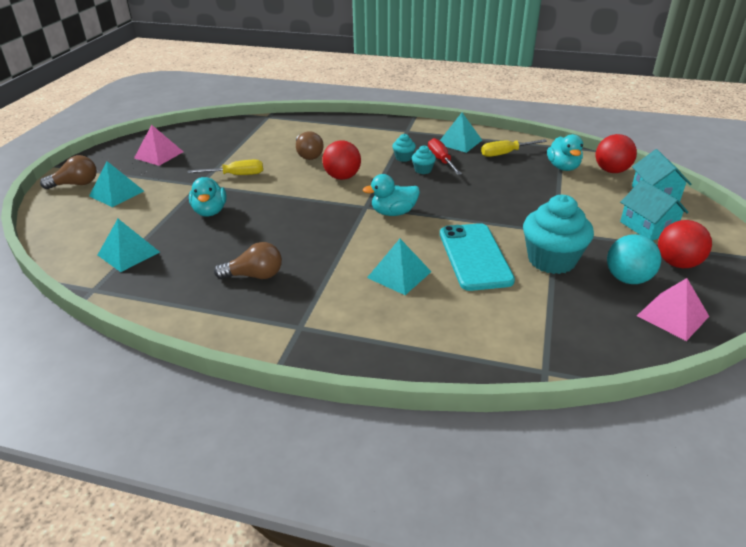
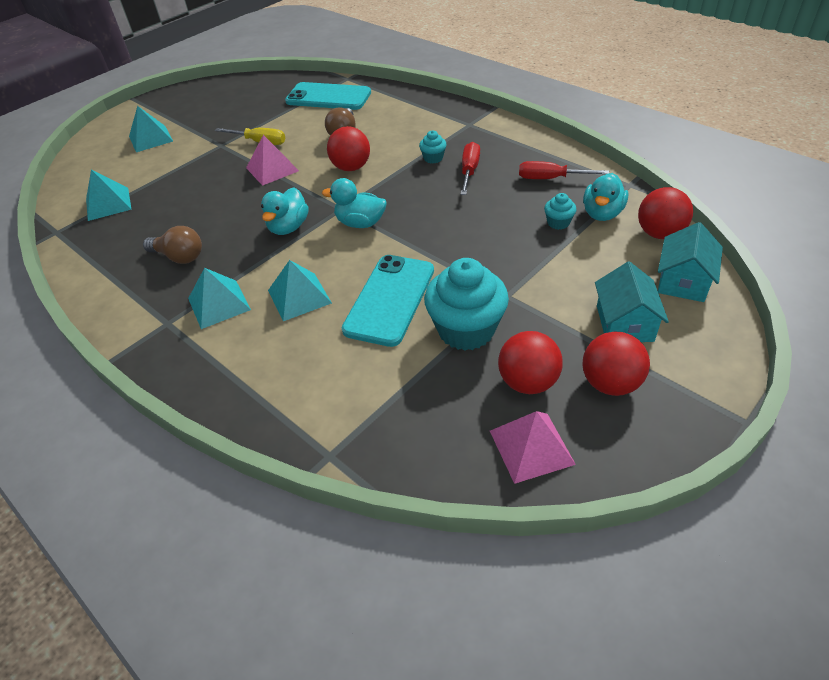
camera: 30 degrees right, 10 degrees up
brown light bulb [40,155,97,189] -> none
pink pyramid [134,125,184,166] -> pink pyramid moved to [246,135,299,186]
turquoise duck [189,177,227,216] -> turquoise duck moved to [261,188,309,235]
turquoise cupcake [412,145,436,174] -> turquoise cupcake moved to [544,193,577,230]
turquoise pyramid [440,113,482,153] -> turquoise pyramid moved to [188,268,251,329]
yellow screwdriver [481,139,547,157] -> red screwdriver [519,161,609,179]
turquoise ball [607,234,661,284] -> red ball [498,331,563,394]
none -> turquoise phone [285,82,371,110]

